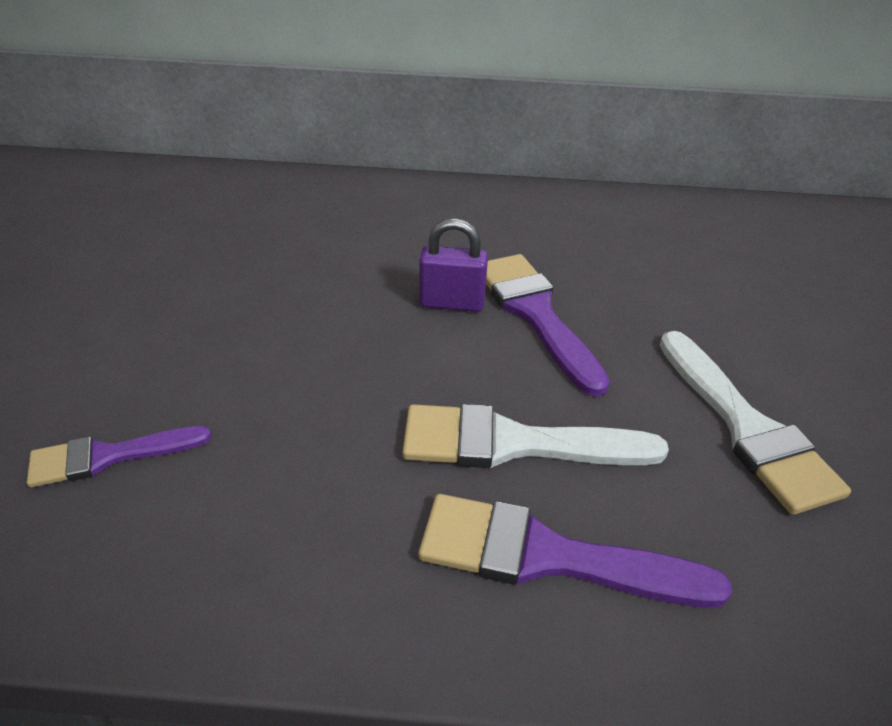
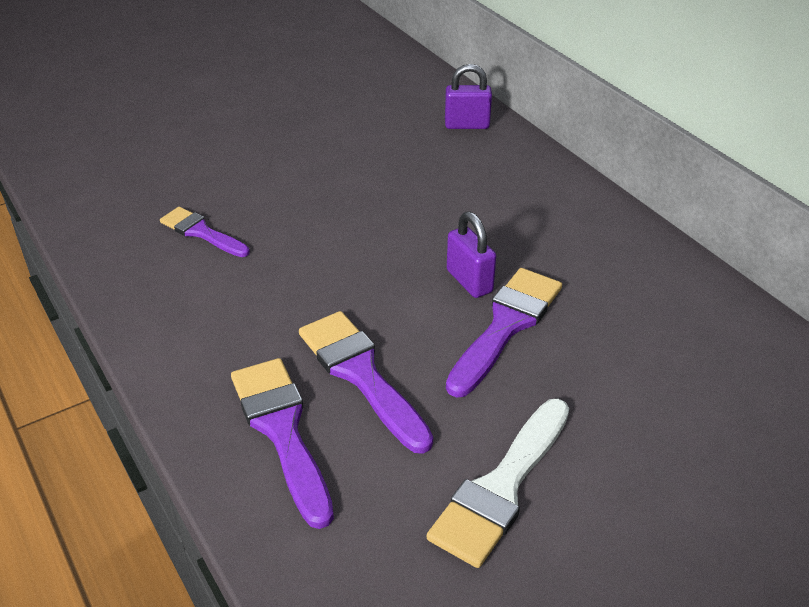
camera: 55 degrees right, 0 degrees up
white brush [402,404,669,468] -> purple brush [299,311,433,454]
none -> purple padlock [445,64,492,129]

